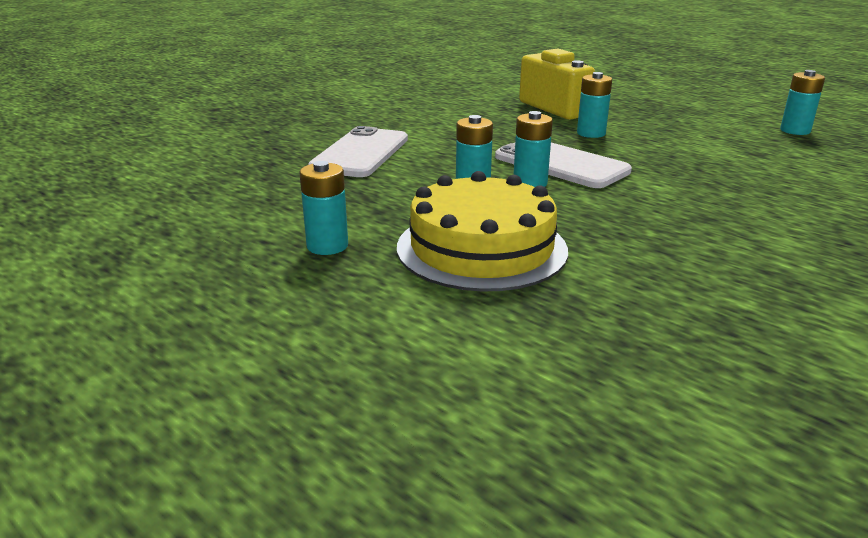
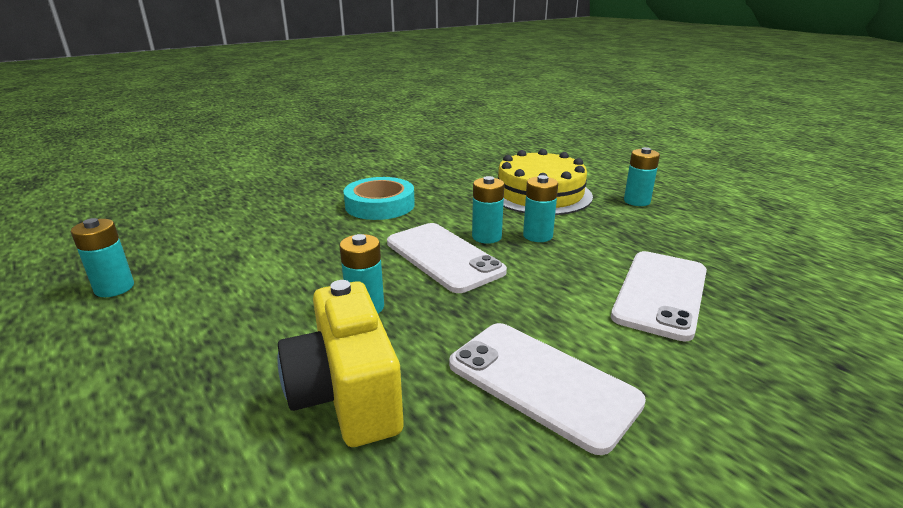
camera: 170 degrees left, 0 degrees up
none -> turquoise tape [343,177,415,220]
none -> white phone [449,323,646,455]

